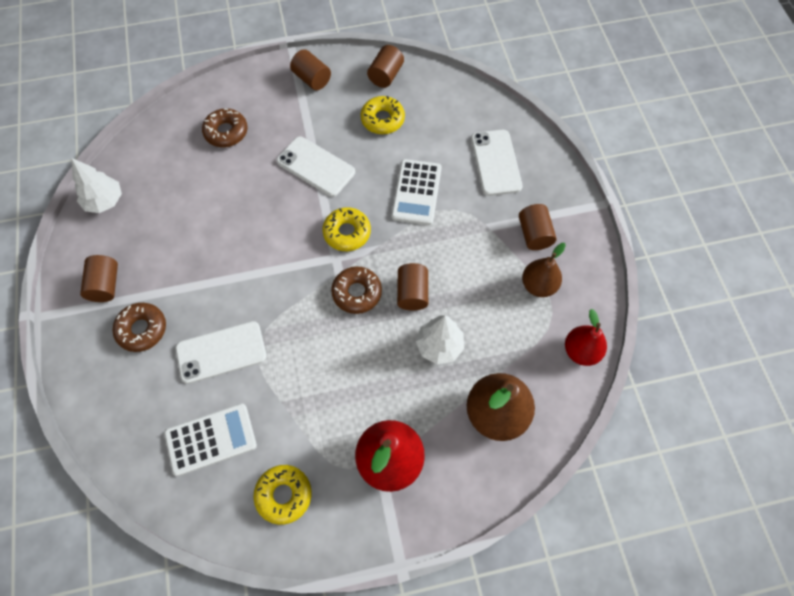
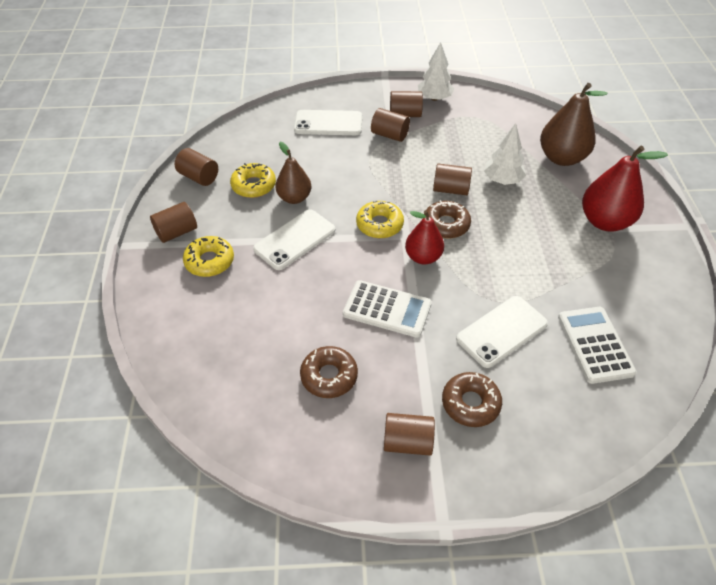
camera: 80 degrees left, 15 degrees down
white tree [71,158,122,213] -> white tree moved to [418,42,454,101]
white phone [176,321,267,384] -> white phone turned 60 degrees clockwise [456,296,548,368]
brown donut [202,108,248,147] -> brown donut moved to [300,346,358,398]
yellow donut [253,465,312,525] -> yellow donut moved to [183,236,234,277]
white calculator [392,159,442,225] -> white calculator moved to [343,280,432,337]
brown pear [522,243,566,297] -> brown pear moved to [275,142,311,204]
red pear [565,309,607,366] -> red pear moved to [405,210,444,265]
none -> brown cylinder [371,108,410,142]

